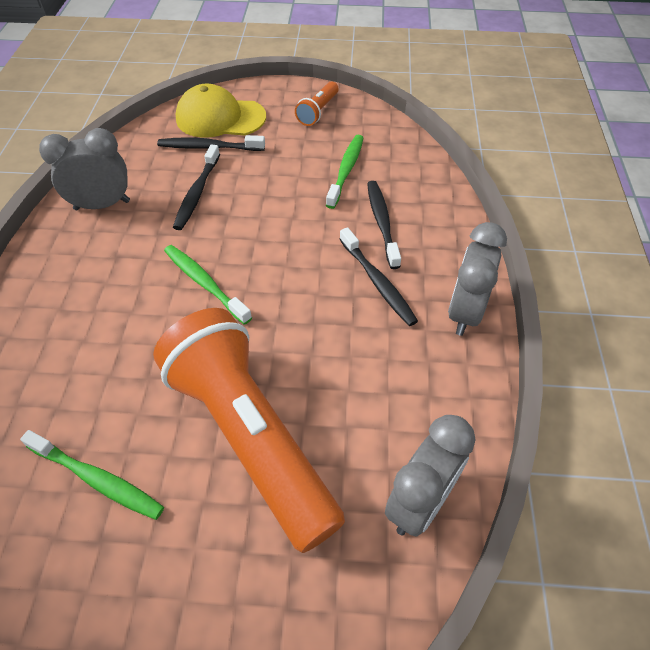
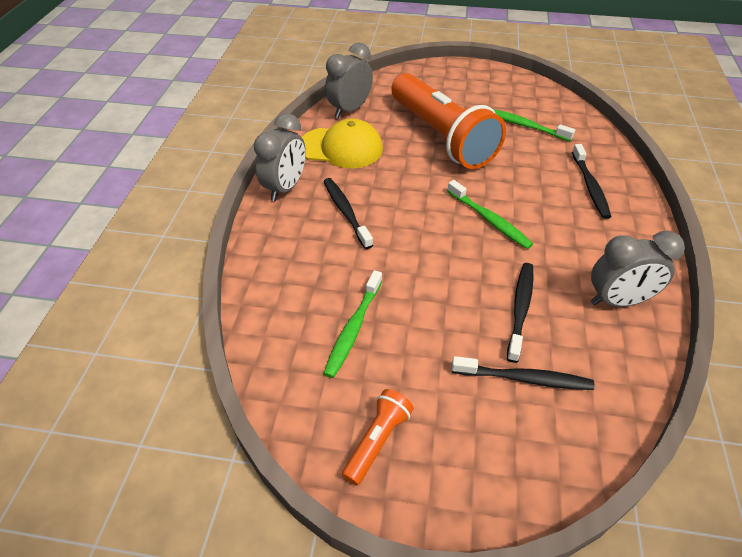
camera: 175 degrees left, 5 degrees down
yellow cap [176,84,266,138] -> yellow cap moved to [302,118,383,168]
black toothbrush [367,181,401,269] -> black toothbrush moved to [572,144,611,219]

